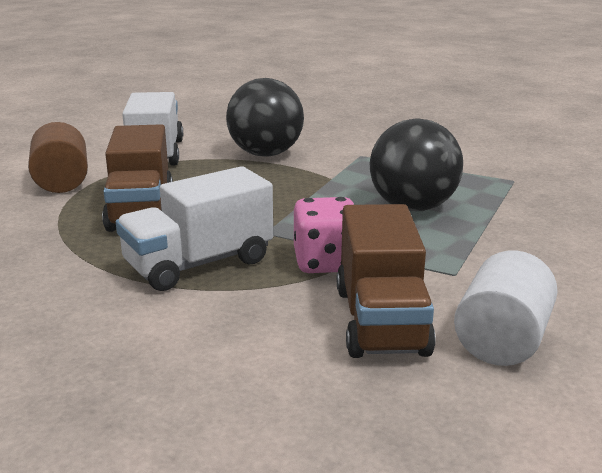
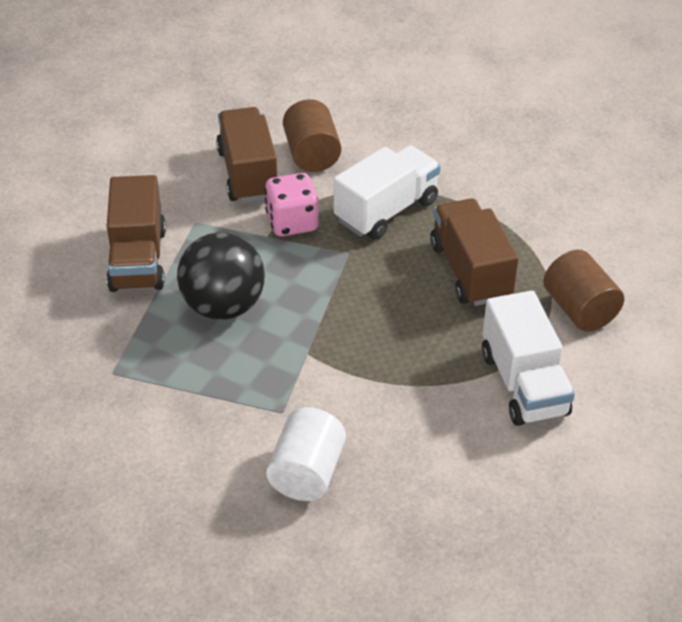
camera: 170 degrees right, 20 degrees up
black ball [226,78,304,157] -> none
white cylinder [454,251,558,366] -> white cylinder moved to [266,407,346,501]
none -> brown truck [107,175,166,292]
none -> brown cylinder [283,99,341,172]

